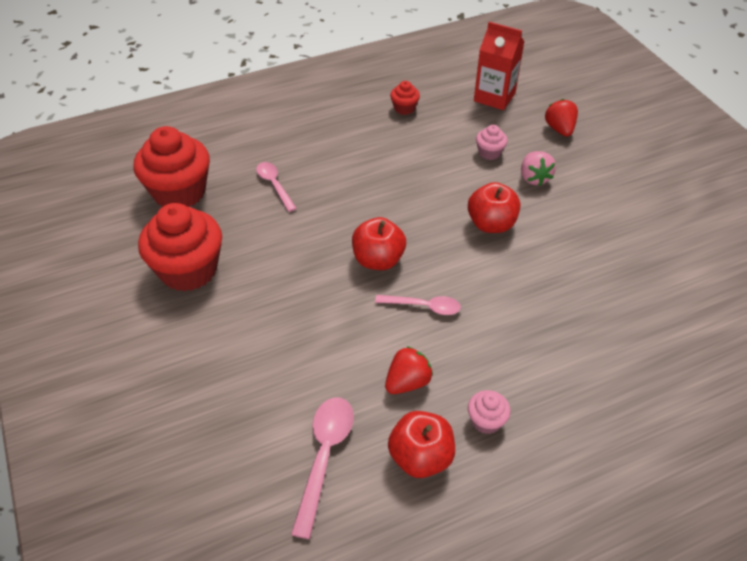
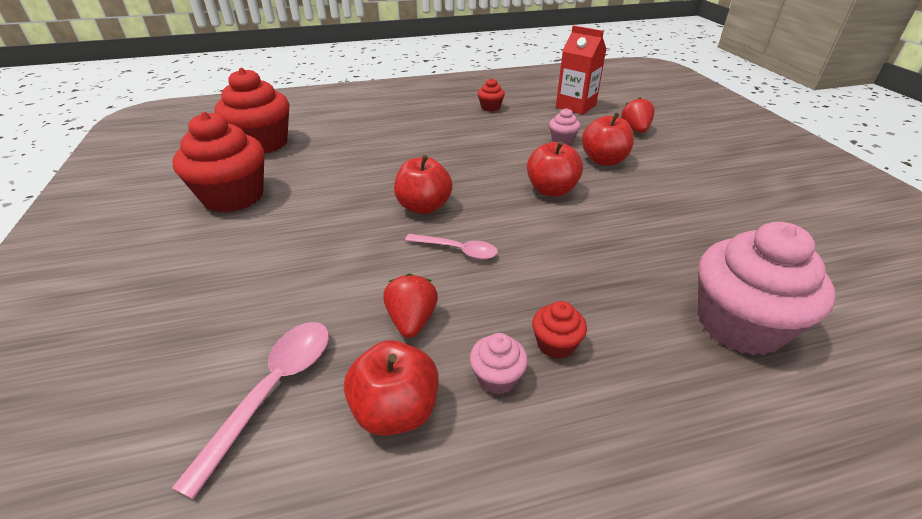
camera: 10 degrees right, 10 degrees down
pink spoon [256,162,297,212] -> none
red strawberry [385,346,433,394] -> red strawberry turned 60 degrees counterclockwise [383,273,438,338]
pink strawberry [521,151,556,186] -> red apple [582,112,634,166]
none -> red cupcake [532,301,587,359]
none -> pink cupcake [698,222,836,355]

